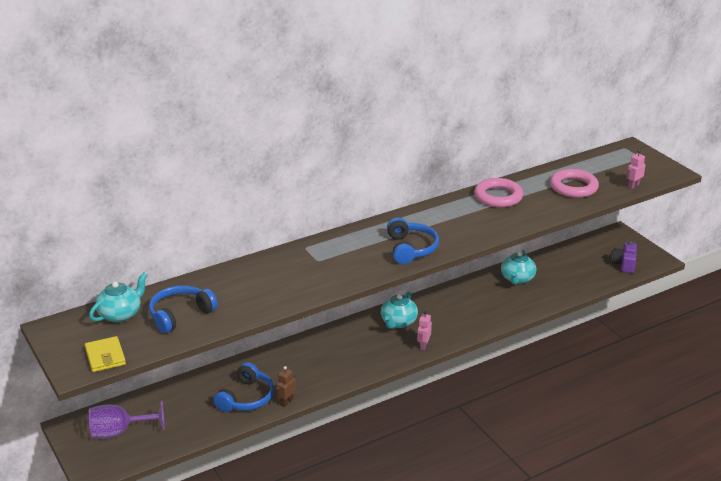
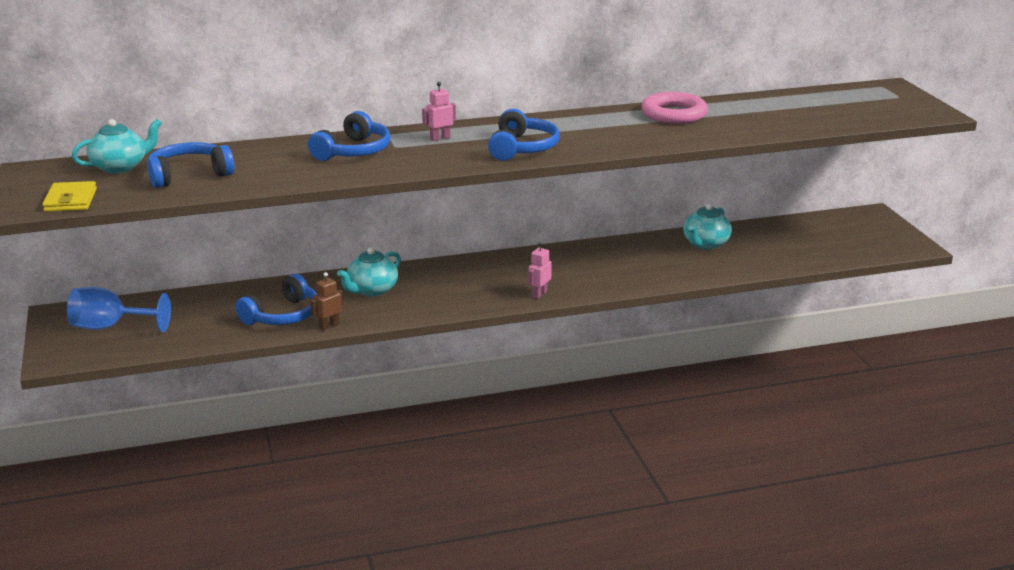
camera: 15 degrees right, 5 degrees down
purple goblet [89,401,165,439] -> blue goblet [67,287,171,332]
turquoise teapot [381,292,418,329] -> turquoise teapot moved to [337,248,401,297]
pink ring [550,169,599,198] -> none
purple camera [612,241,637,273] -> none
pink robot [626,150,646,189] -> pink robot moved to [422,82,456,141]
none -> blue headphones [308,111,391,161]

